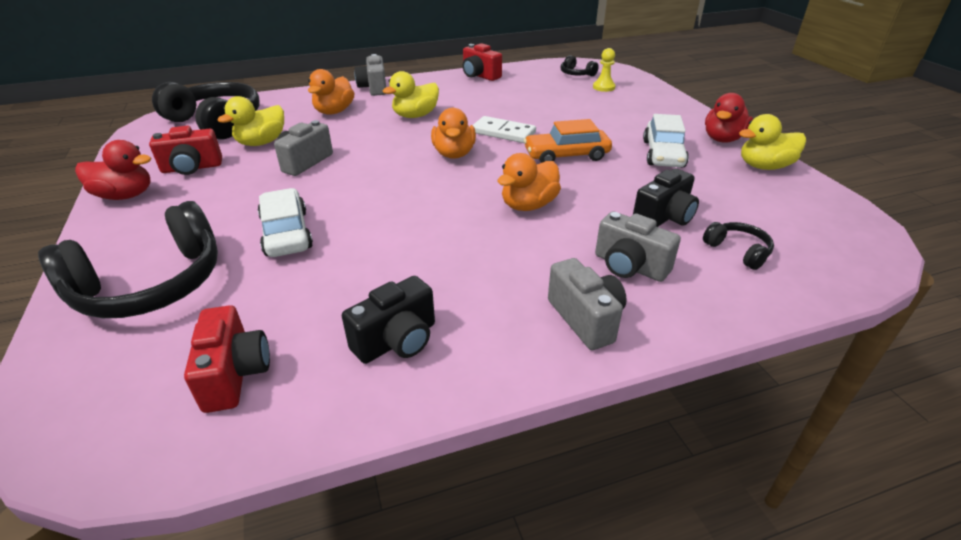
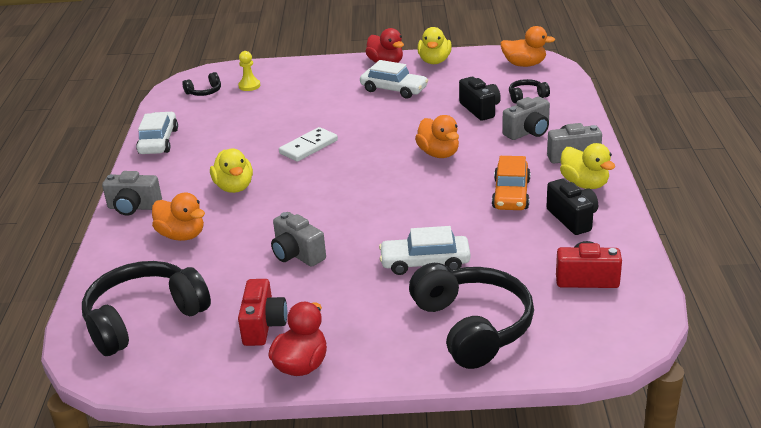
camera: 70 degrees left, 5 degrees down
yellow duck [218,96,284,146] -> yellow duck moved to [560,143,615,189]
orange duck [431,108,476,159] -> orange duck moved to [500,26,555,67]
red camera [463,43,502,81] -> white car [136,112,178,154]
orange car [524,119,612,163] -> orange car moved to [492,156,531,210]

